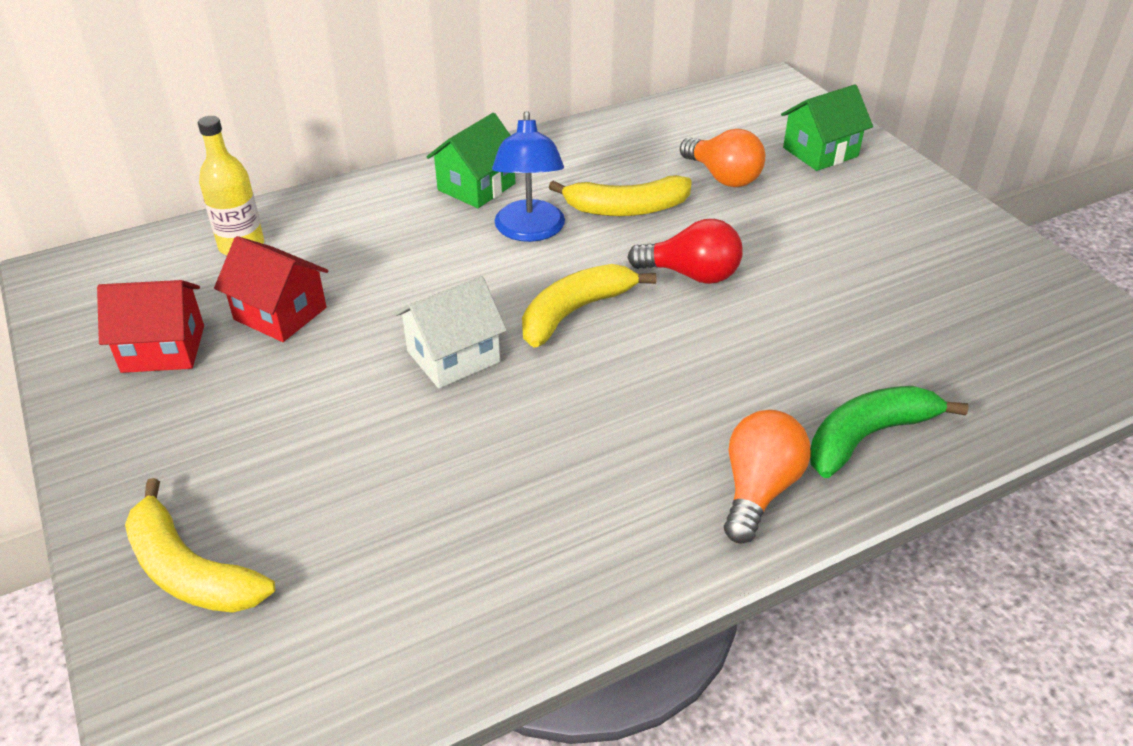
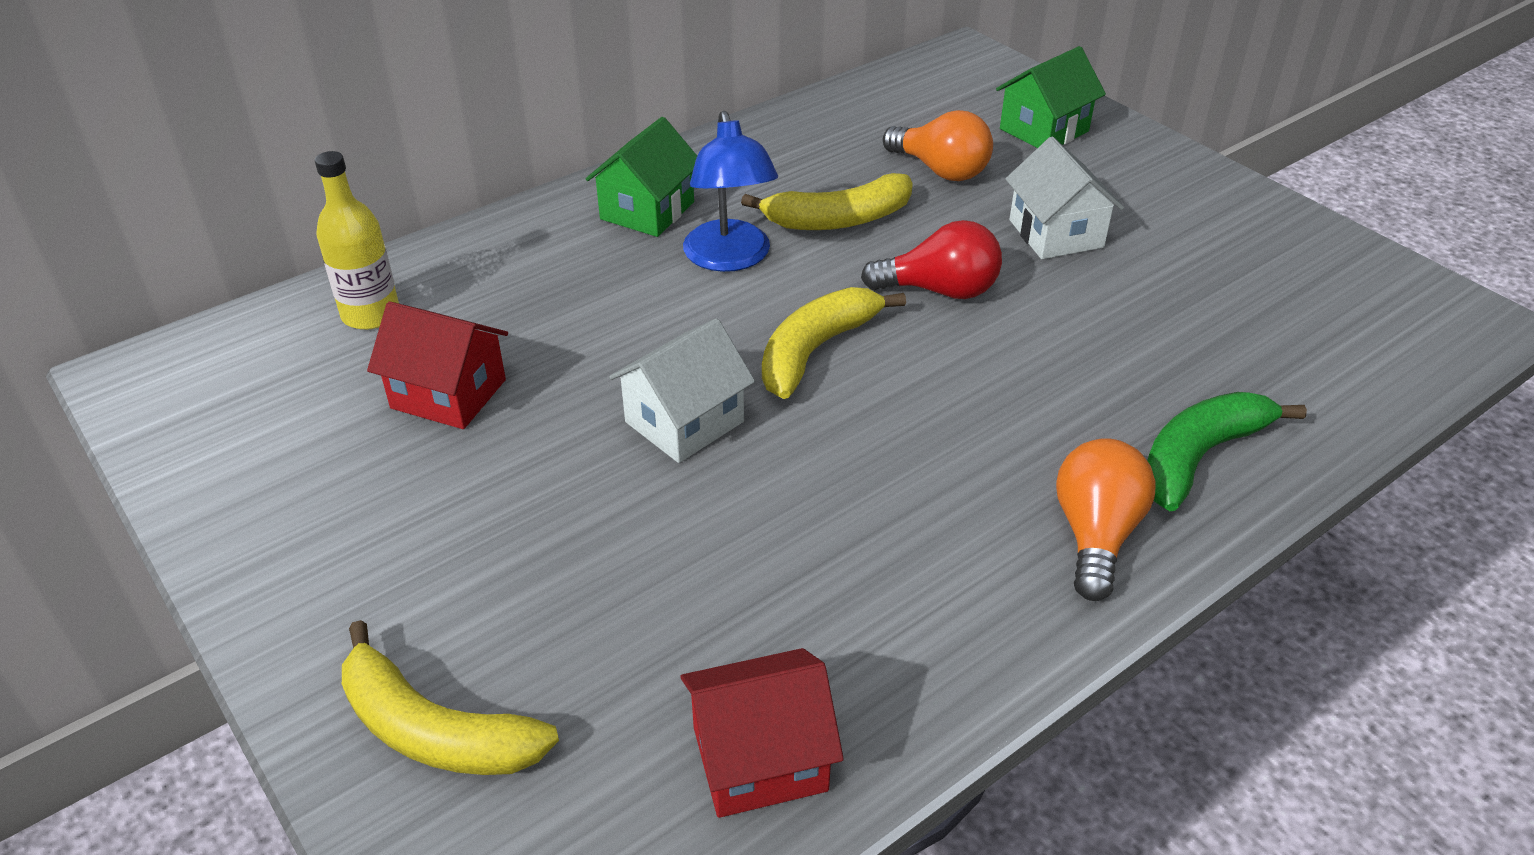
camera: 10 degrees left, 0 degrees up
red house [97,280,204,373] -> red house moved to [680,648,844,818]
none -> white house [1005,137,1124,259]

